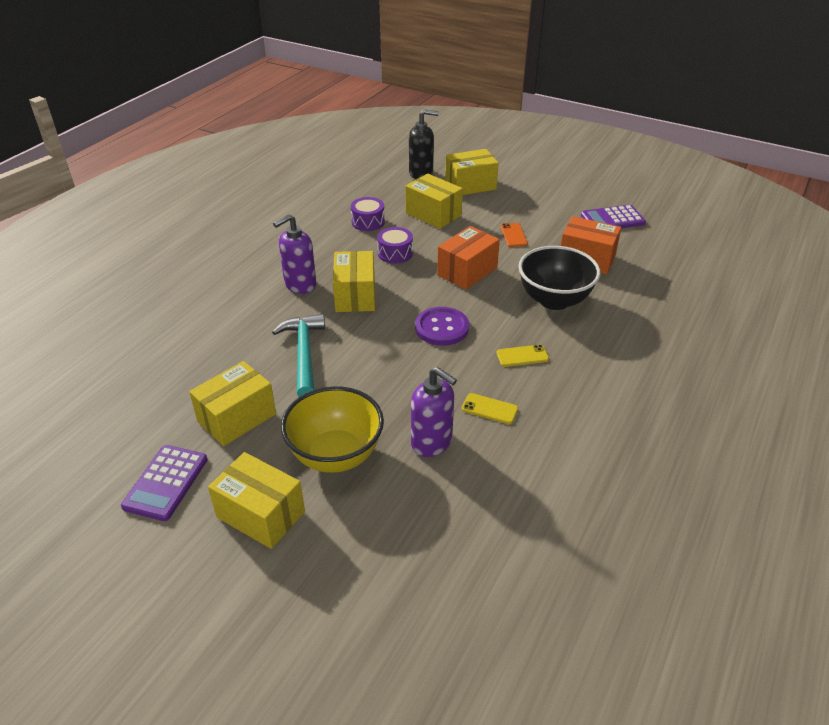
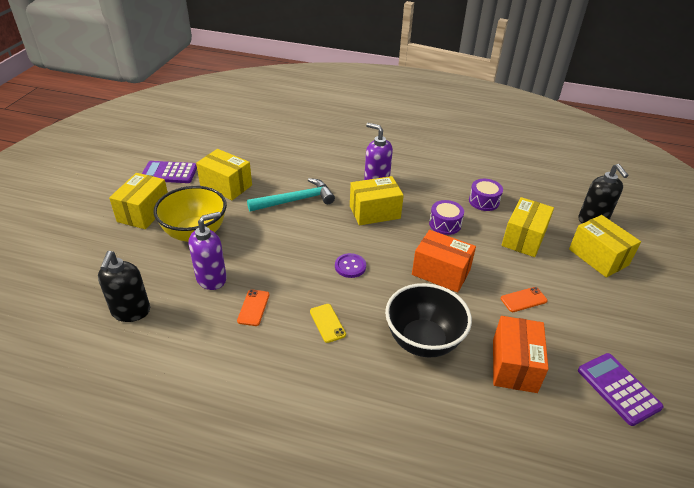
camera: 75 degrees right, 0 degrees up
purple soap dispenser [411,367,457,457] -> purple soap dispenser turned 150 degrees counterclockwise [189,212,227,290]
purple button [415,307,469,346] -> purple button [335,253,366,278], size x0.66
yellow phone [462,393,518,424] -> orange phone [237,290,270,326]
none -> black soap dispenser [98,251,150,322]

